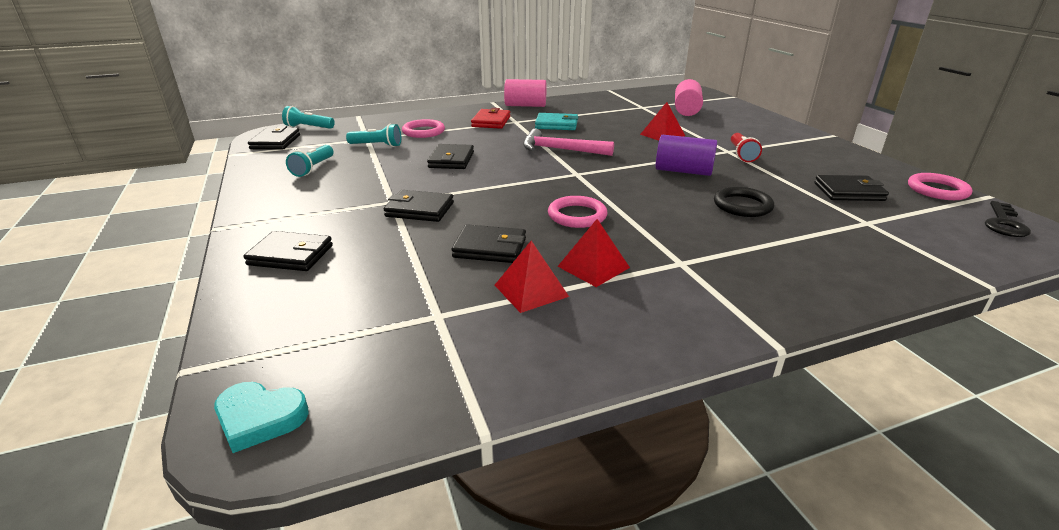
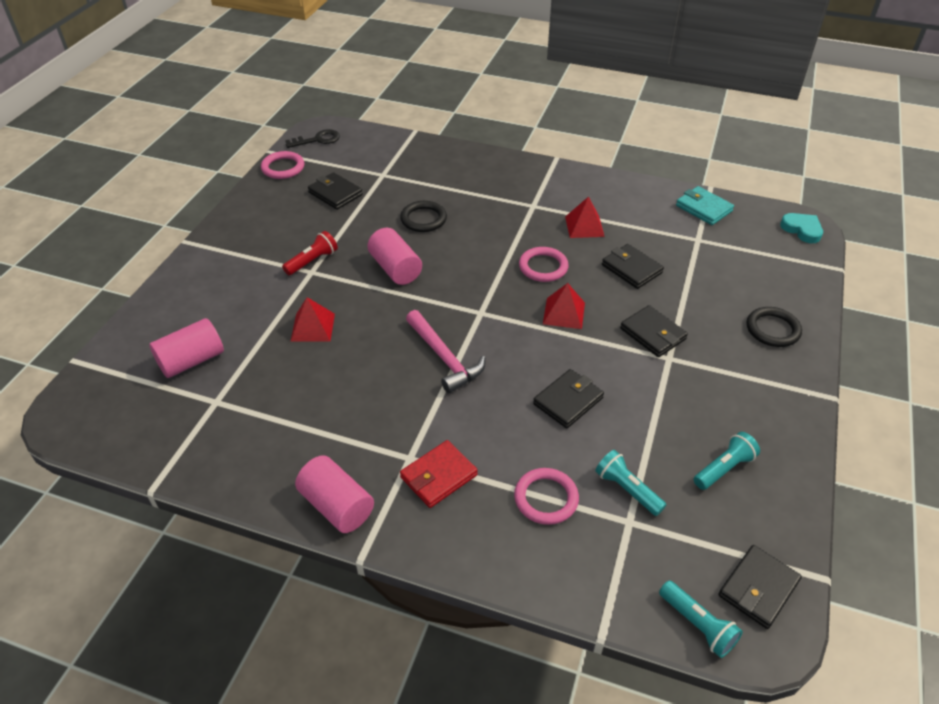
camera: 140 degrees left, 15 degrees up
black wallet [243,231,333,271] -> black ring [747,307,802,347]
red pyramid [495,240,569,313] -> red pyramid moved to [543,283,585,329]
turquoise wallet [535,113,578,130] -> turquoise wallet moved to [676,186,734,225]
purple cylinder [655,135,717,176] -> pink cylinder [367,228,422,285]

